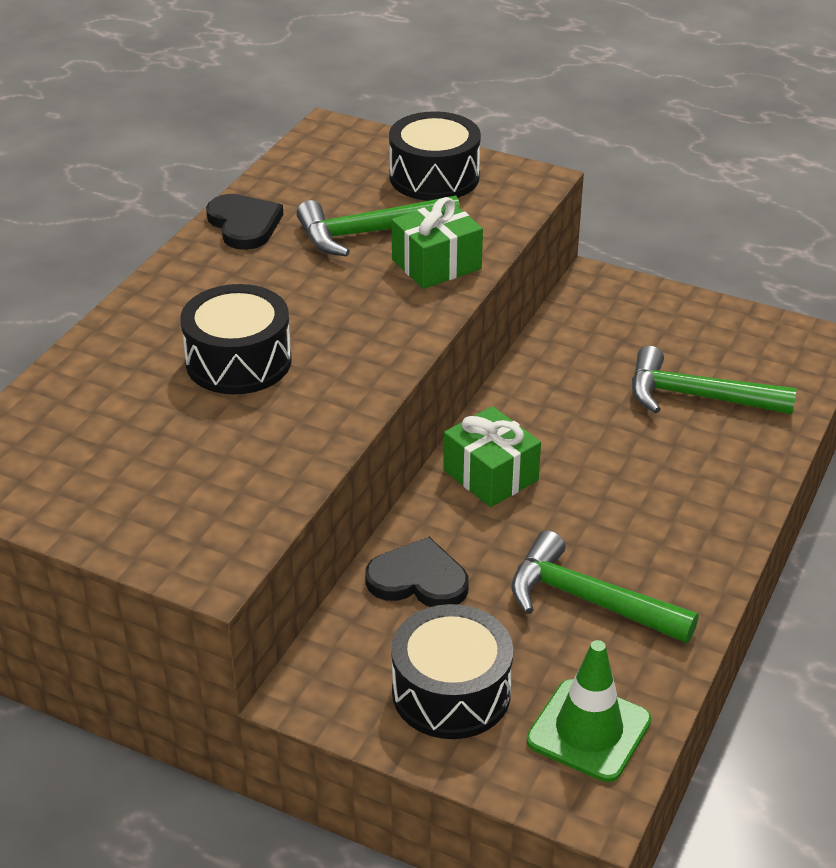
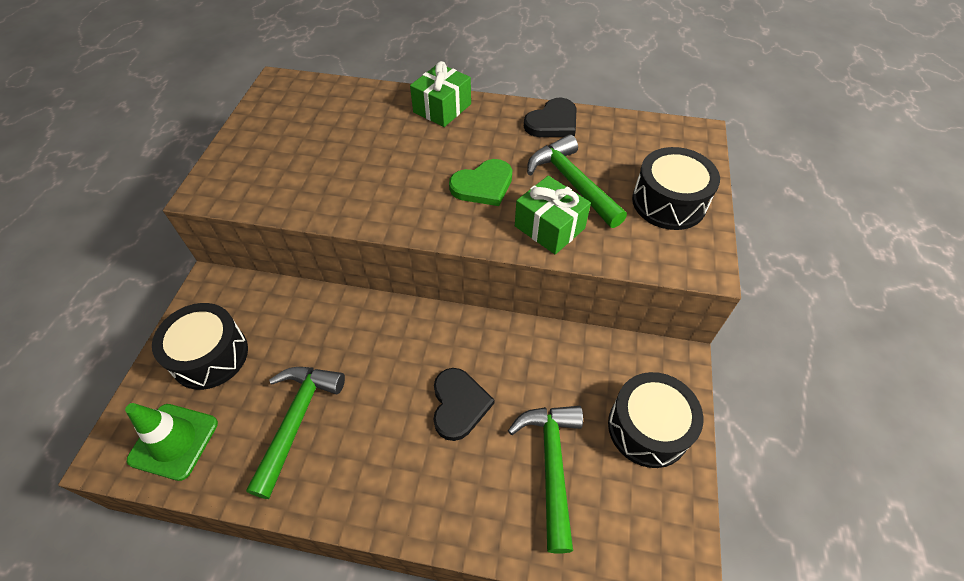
camera: 75 degrees right, 15 degrees up
black drum [180,284,292,395] -> black drum moved to [608,372,703,468]
black heart [365,537,469,607] -> black heart moved to [433,368,494,441]
green gift [443,406,541,507] -> green gift moved to [410,61,471,127]
none -> green heart [449,159,512,206]

